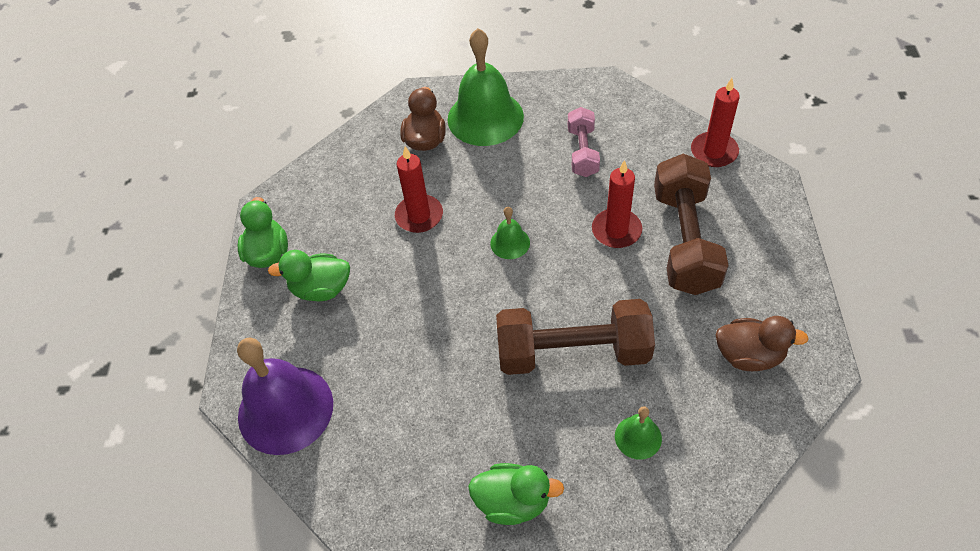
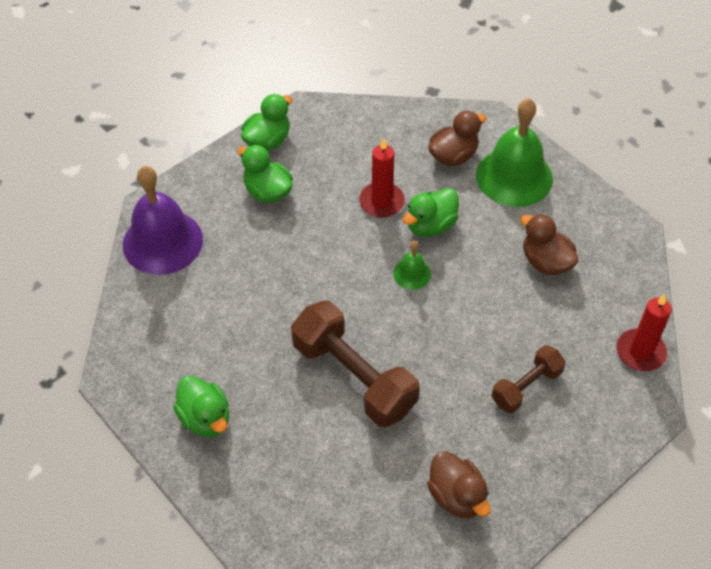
camera: 45 degrees right, 0 degrees up
pink dumbbell [568,107,600,177] -> brown duck [520,214,579,275]
red candle [592,160,642,248] -> none
green bell [615,406,662,460] -> none
brown dumbbell [654,154,729,295] -> brown dumbbell [491,345,566,413], size x0.56
none -> green duck [403,188,459,237]

